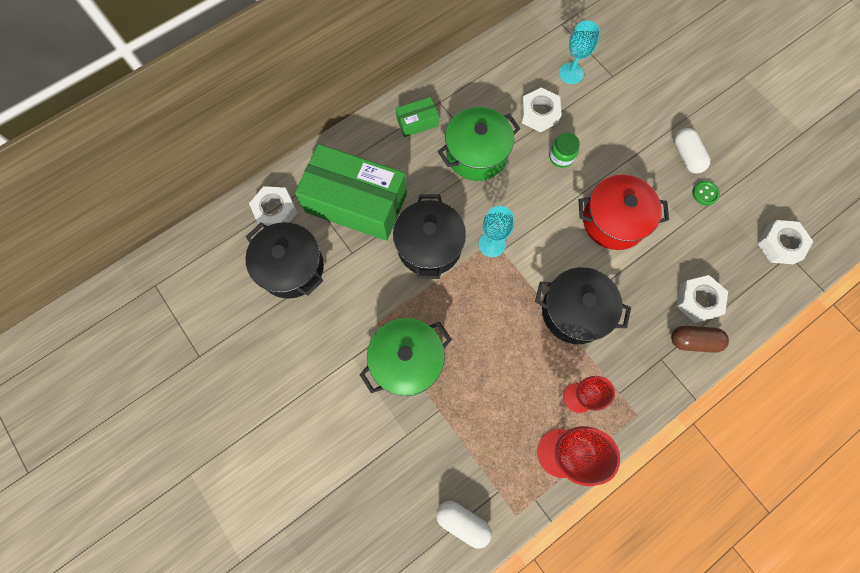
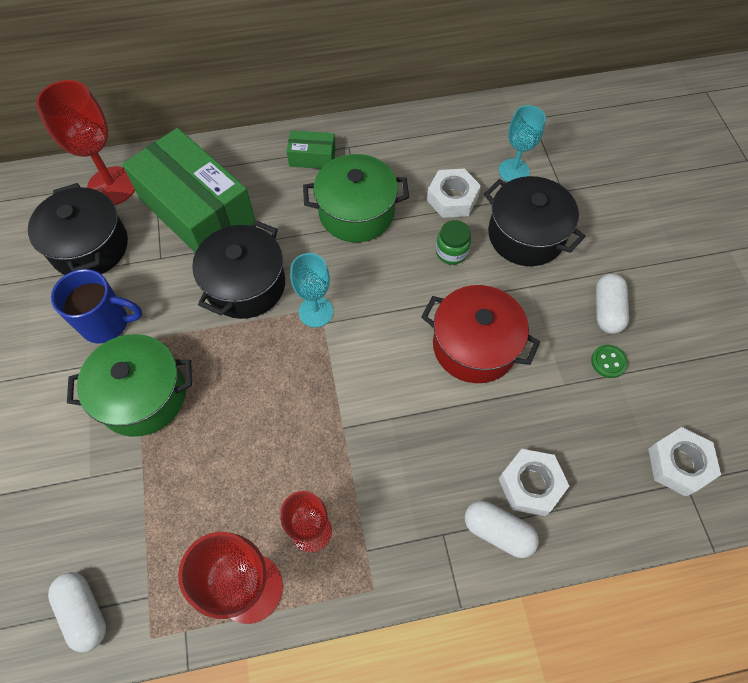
camera: 25 degrees right, 10 degrees down
white nut [249,186,298,228] -> red goblet [36,80,135,205]
black pot [535,267,631,344] -> black pot moved to [484,176,586,266]
brown capsule [671,326,729,353] -> white capsule [465,501,539,558]
none -> blue mug [51,269,142,344]

